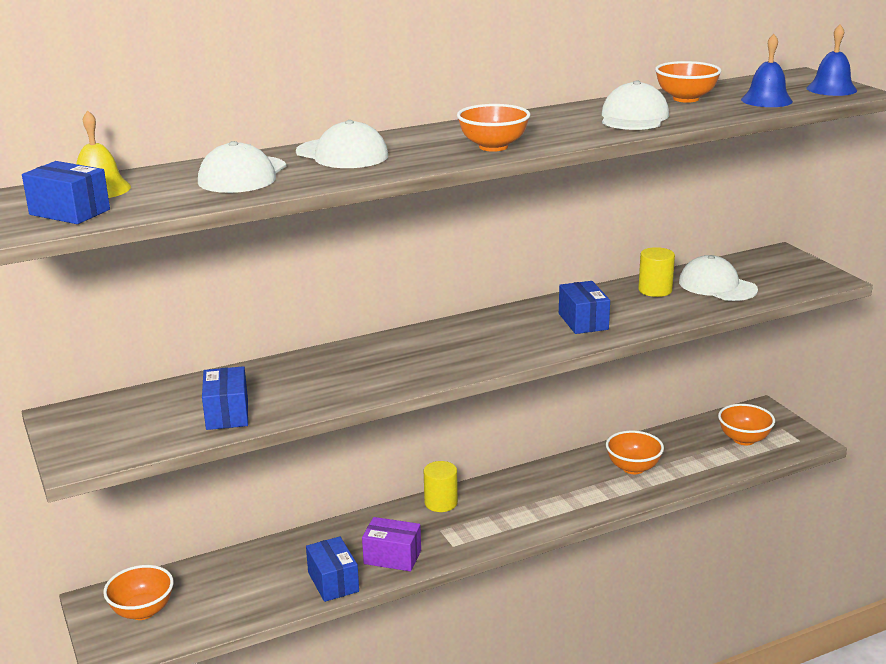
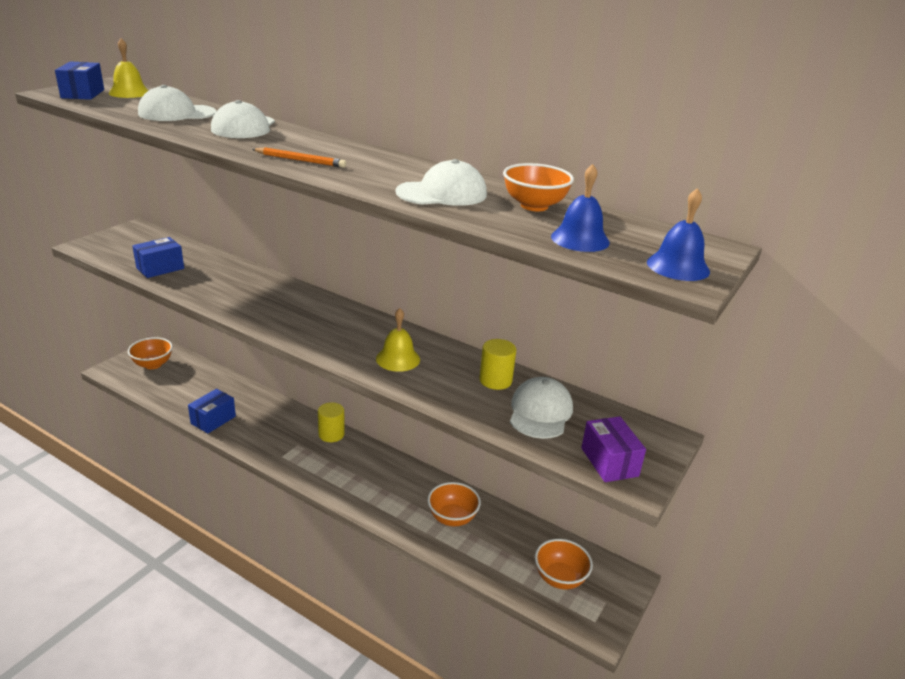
camera: 55 degrees right, 5 degrees up
purple box [362,517,421,571] -> purple box moved to [581,416,646,482]
orange bowl [457,104,530,152] -> orange pencil [252,147,346,168]
blue box [559,281,610,334] -> yellow bell [376,308,420,372]

